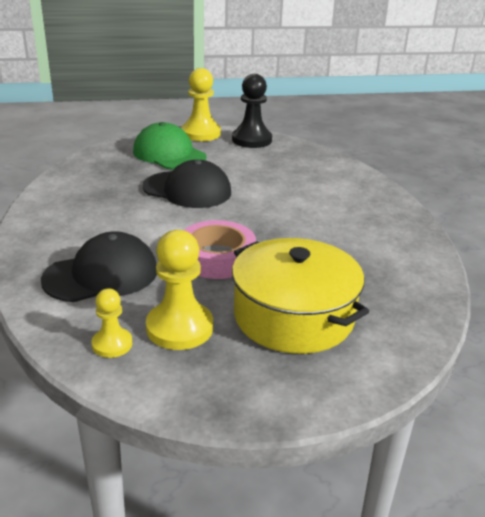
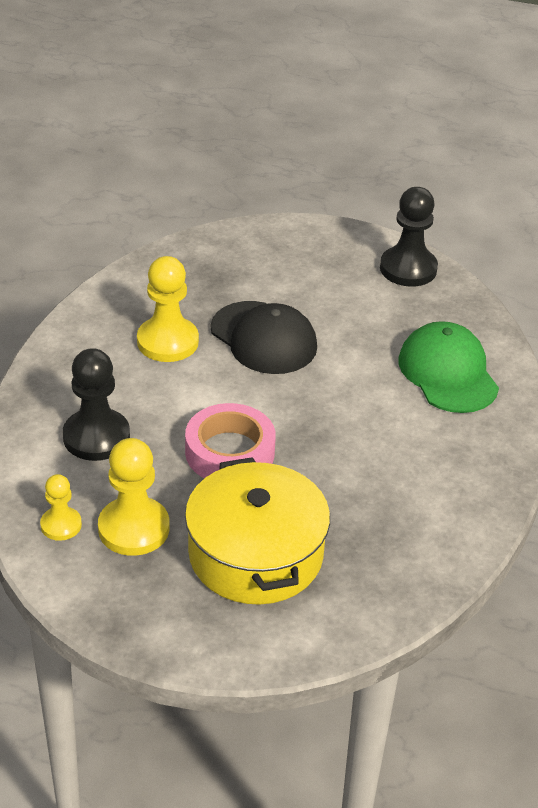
camera: 25 degrees right, 10 degrees up
black cap [41,231,157,302] -> black pawn [63,348,130,461]
green cap [133,122,207,169] -> green cap moved to [399,321,499,413]
yellow pawn [181,68,221,141] -> yellow pawn moved to [137,256,199,362]

